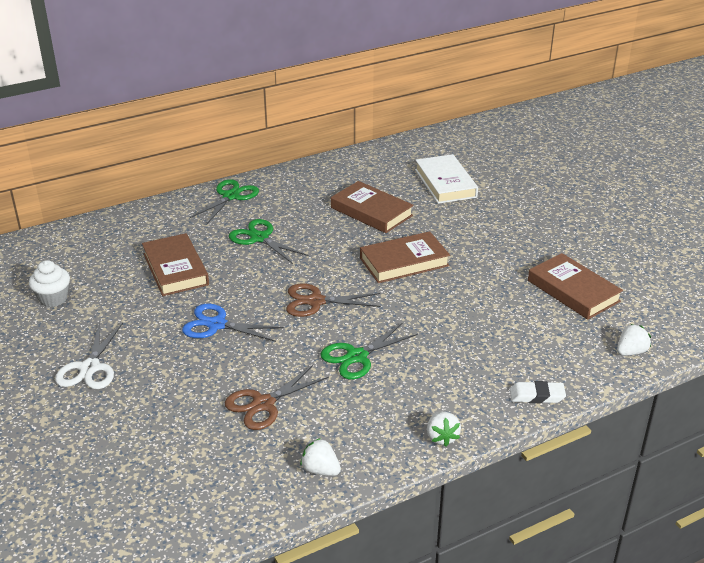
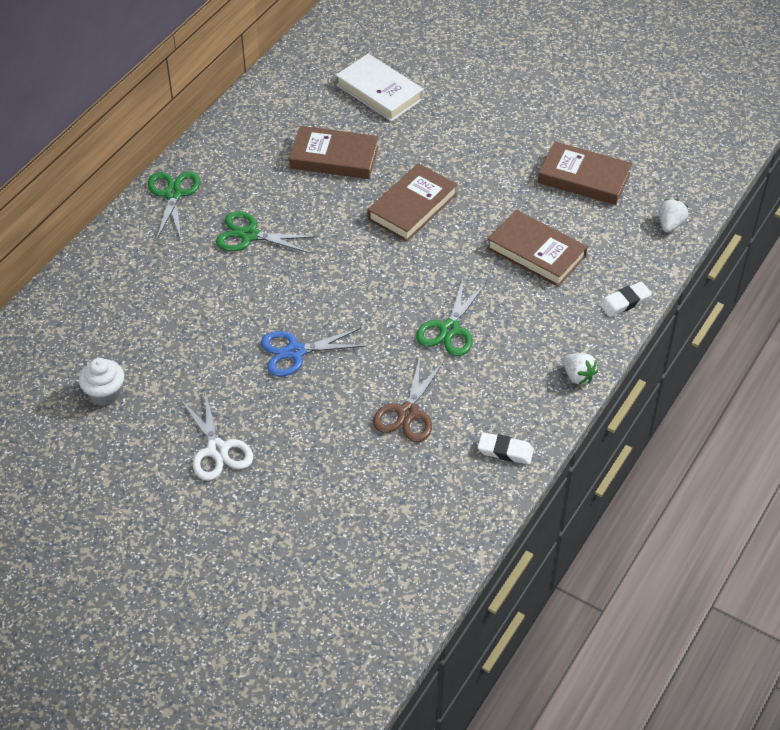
camera: 30 degrees left, 15 degrees up
brown book [142,233,209,296] -> brown book moved to [487,210,587,287]
brown scissors [286,283,381,317] -> none
white strawberry [300,438,341,476] -> white eraser [478,432,534,464]

